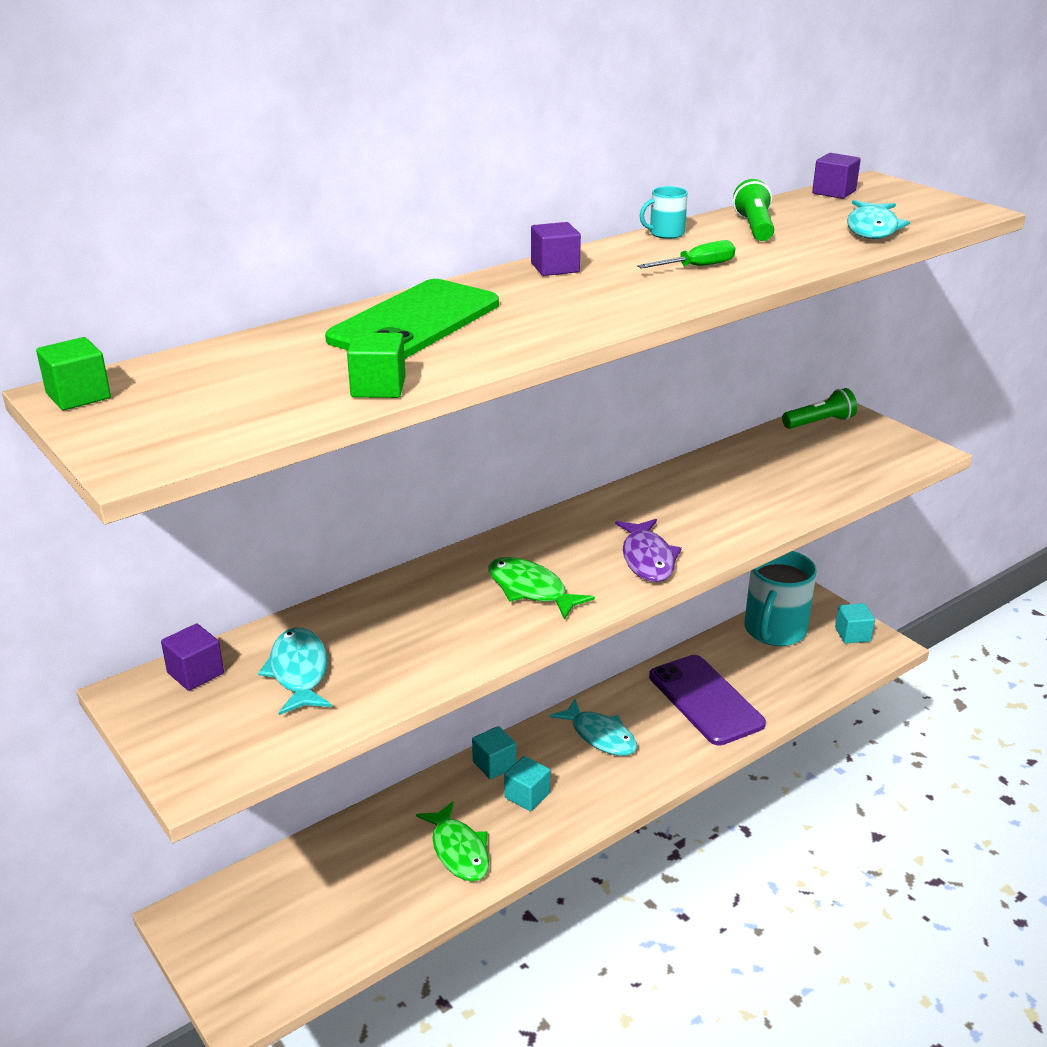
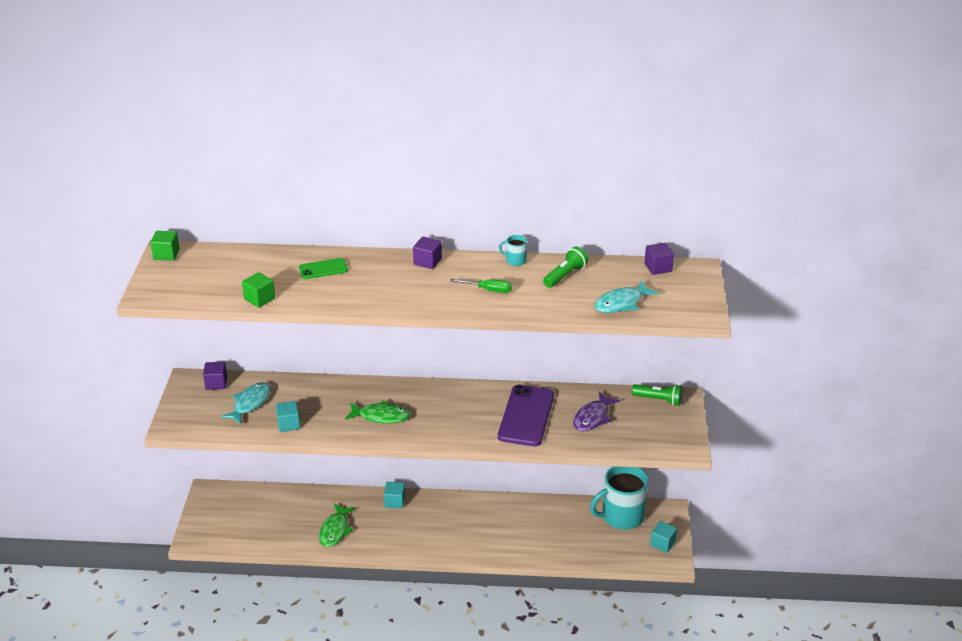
camera: 40 degrees right, 5 degrees up
green phone [325,279,499,359] -> green phone [299,258,348,279], size x0.52
green fish [488,557,595,620] -> green fish turned 105 degrees clockwise [345,400,410,424]
turquoise cube [504,756,550,811] -> turquoise cube moved to [276,401,300,432]
turquoise fish [550,699,637,756] -> none
purple fish [615,519,682,582] -> purple fish moved to [573,391,620,432]
purple phone [649,655,766,746] -> purple phone moved to [498,385,554,446]

